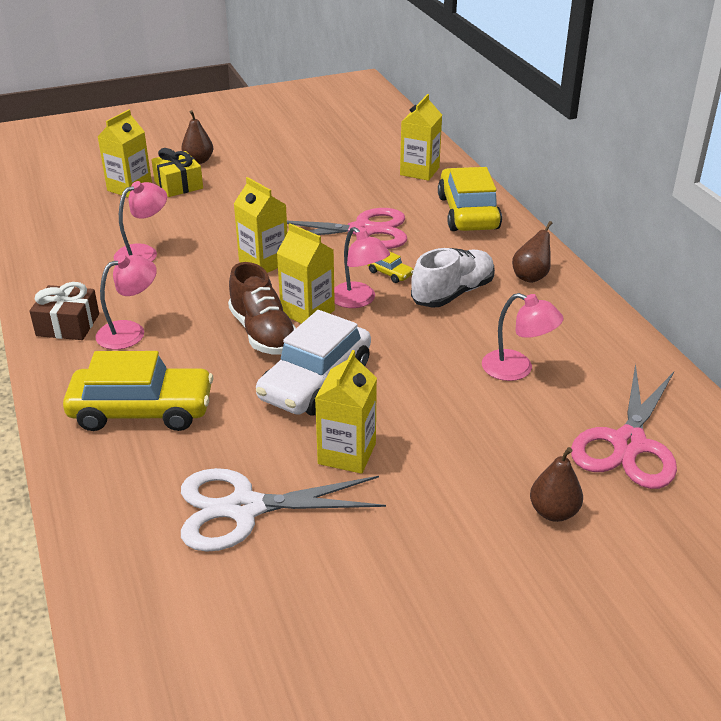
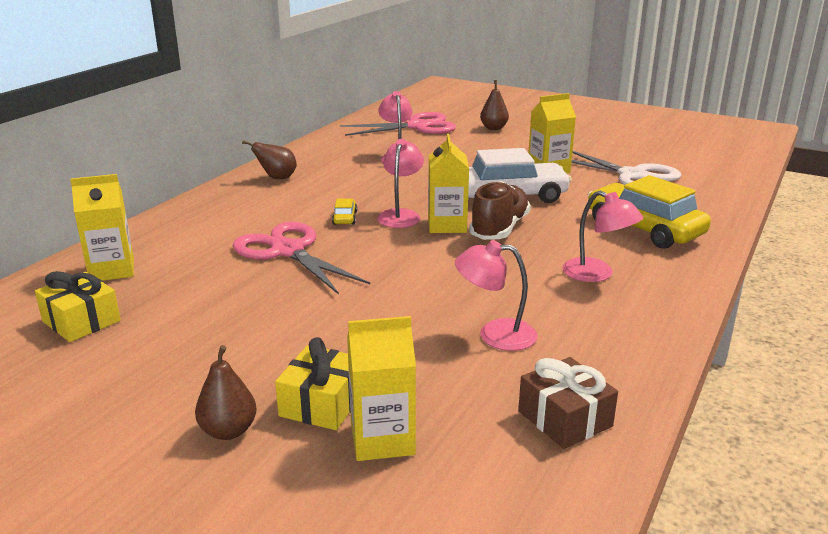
camera: 130 degrees left, 10 degrees down
brown gift [29,282,99,340] -> brown gift moved to [518,357,618,449]
pink lamp [95,255,157,350] -> pink lamp turned 150 degrees counterclockwise [562,191,643,282]
yellow carton [234,177,287,273] -> none
white shoe [411,248,495,308] -> none
yellow car [438,167,502,231] -> none
none -> yellow gift [35,271,121,342]

